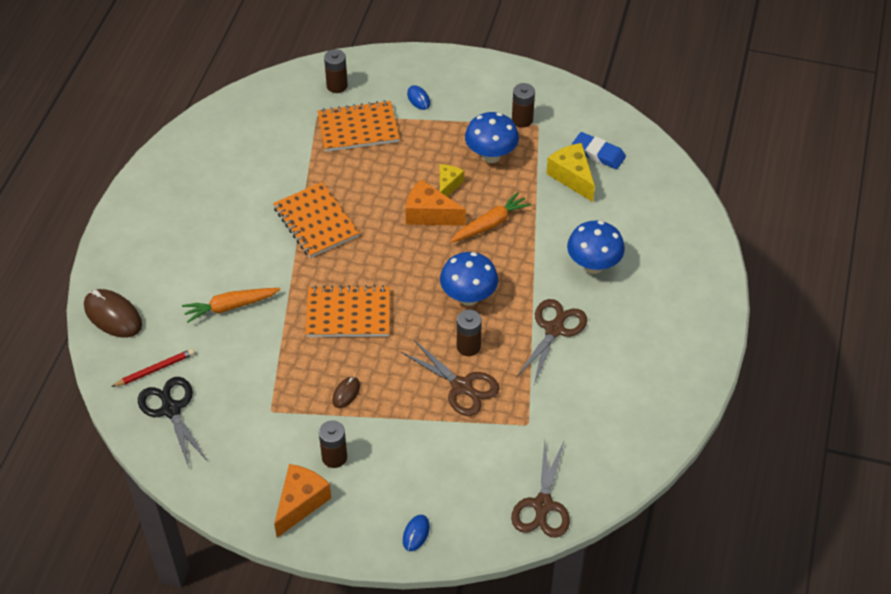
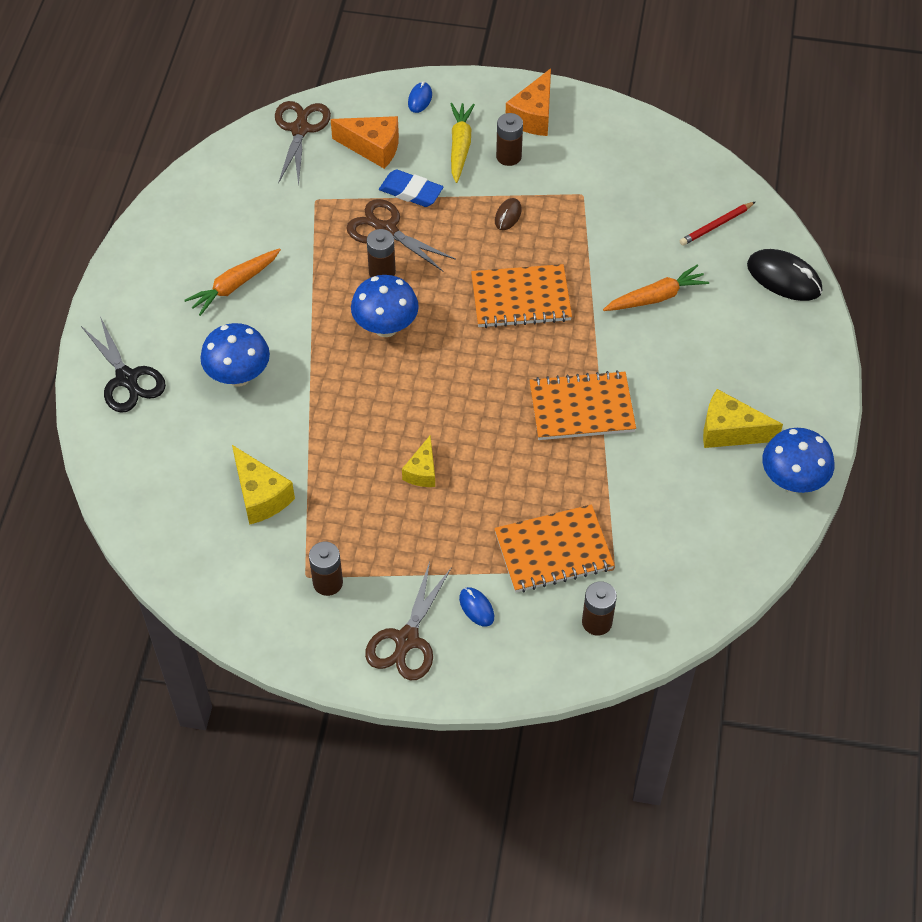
camera: 175 degrees right, 5 degrees up
brown mouse [84,289,142,338] -> black mouse [747,249,822,301]
black scissors [138,377,208,468] -> black scissors moved to [81,317,166,413]
orange notebook [273,182,359,258] -> orange notebook turned 60 degrees counterclockwise [529,370,636,440]
orange cheese [405,179,466,226] -> orange cheese moved to [331,116,399,169]
orange carrot [450,192,532,243] -> orange carrot moved to [184,248,281,316]
blue mushroom [465,112,519,163] -> blue mushroom moved to [762,428,834,493]
brown scissors [516,299,587,384] -> brown scissors moved to [365,561,452,680]
blue eraser [572,132,626,169] -> blue eraser moved to [379,169,443,207]
none -> yellow carrot [450,103,475,183]
none -> yellow cheese [703,389,783,448]

